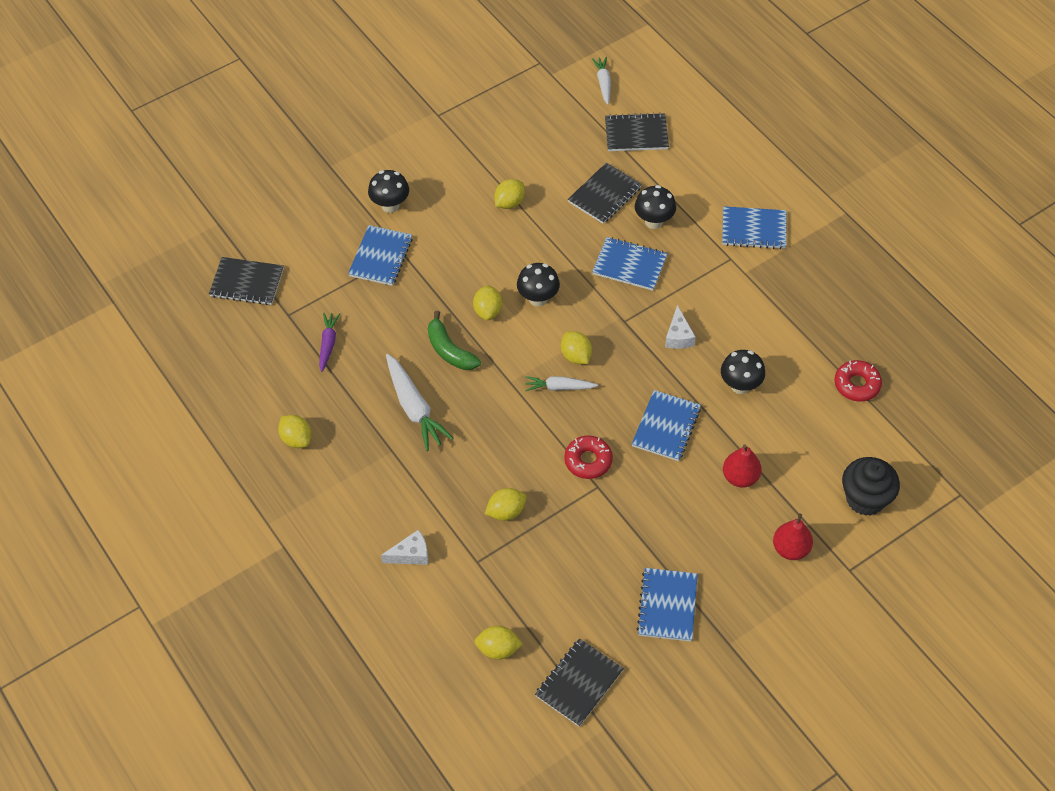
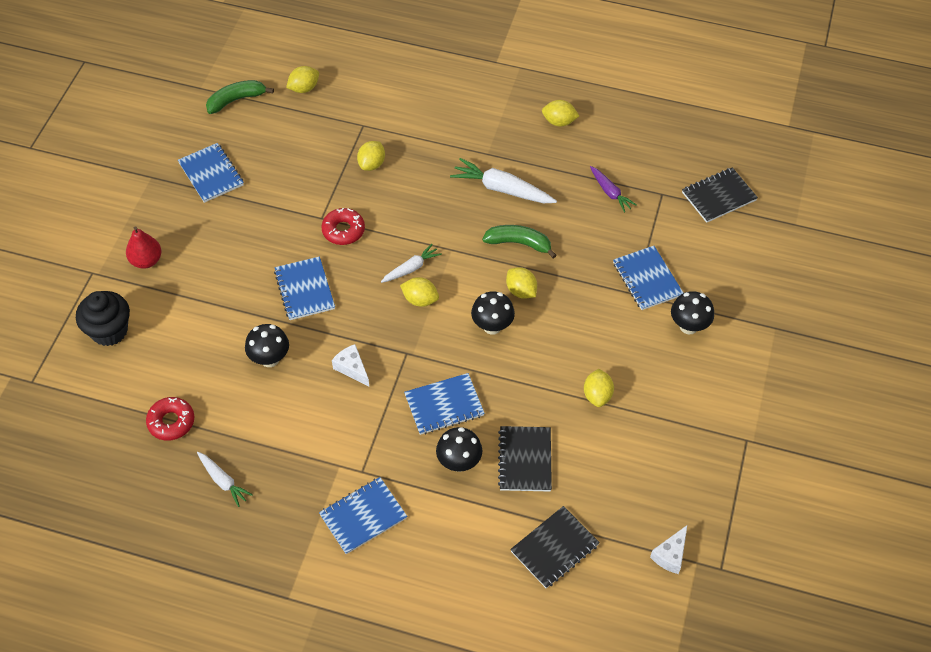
camera: 140 degrees right, 0 degrees up
white cheese [381,530,428,565] -> white cheese moved to [650,525,687,574]
black notebook [535,638,624,727] -> green banana [206,80,274,114]
white carrot [592,57,611,105] -> white carrot moved to [197,452,253,507]
red pear [723,444,761,487] -> none

